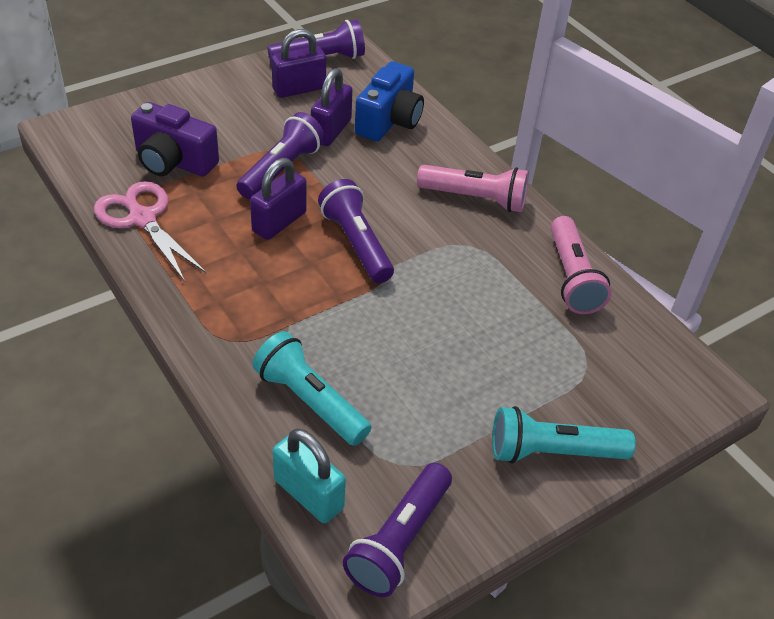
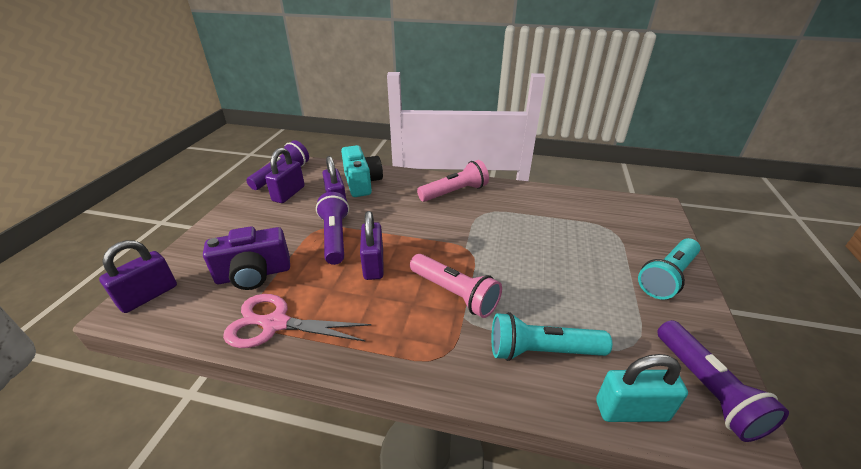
camera: 40 degrees left, 10 degrees down
purple flashlight [318,179,394,283] -> none
blue camera [355,61,424,141] -> turquoise camera [341,145,383,197]
pink flashlight [551,216,612,314] -> pink flashlight moved to [410,254,502,318]
none -> purple padlock [99,240,177,313]

